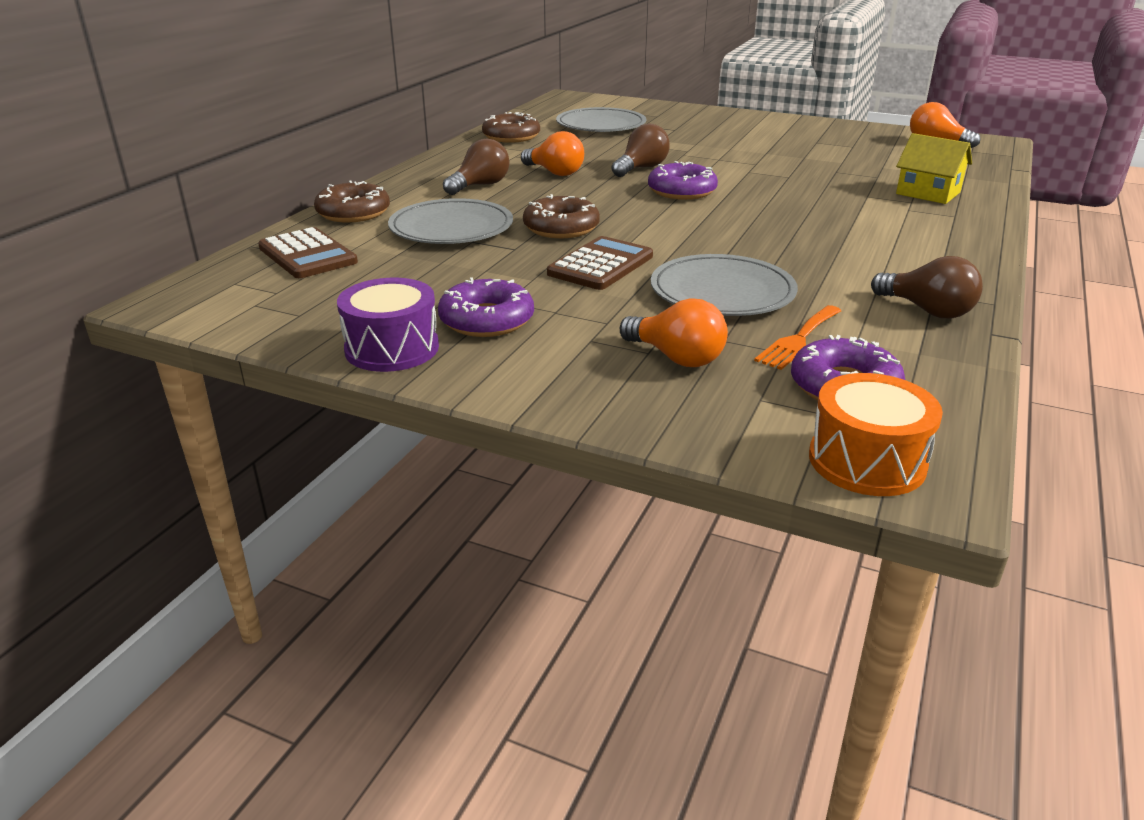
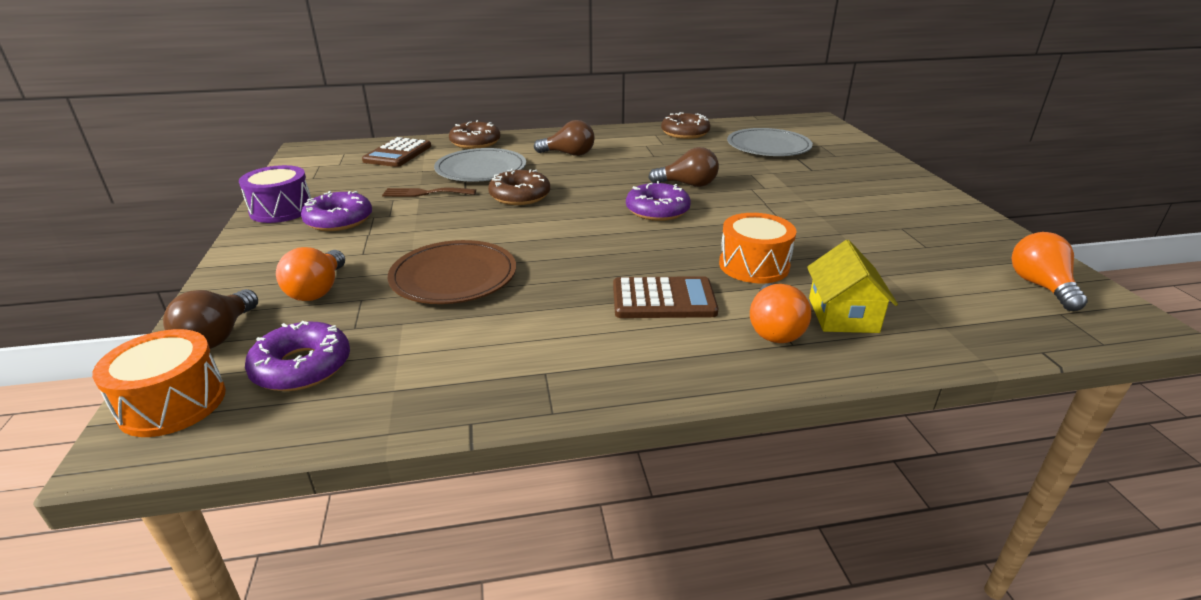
camera: 55 degrees right, 0 degrees up
orange light bulb [521,131,584,176] -> orange light bulb moved to [750,283,812,343]
brown calculator [547,236,653,290] -> brown calculator moved to [613,276,718,318]
grey plate [651,254,798,316] -> brown plate [388,240,516,304]
orange fork [754,305,841,370] -> none
brown light bulb [871,256,983,318] -> brown light bulb moved to [163,289,258,349]
none -> brown fork [382,187,476,197]
none -> orange drum [719,213,796,283]

